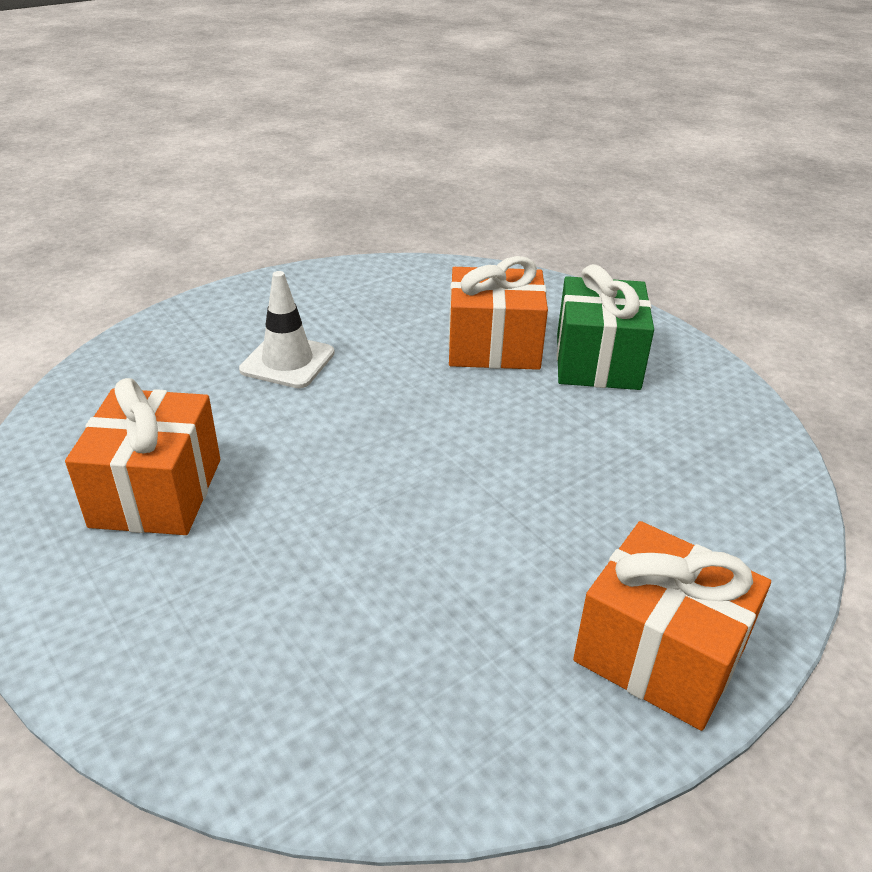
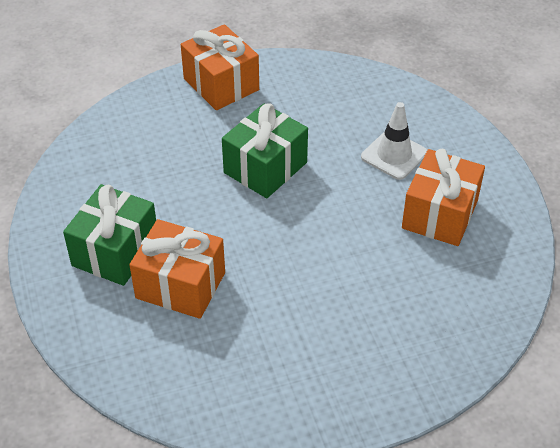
camera: 160 degrees left, 10 degrees up
white traffic cone [239,271,335,388] -> white traffic cone moved to [361,102,427,180]
none -> green gift [222,104,308,198]

